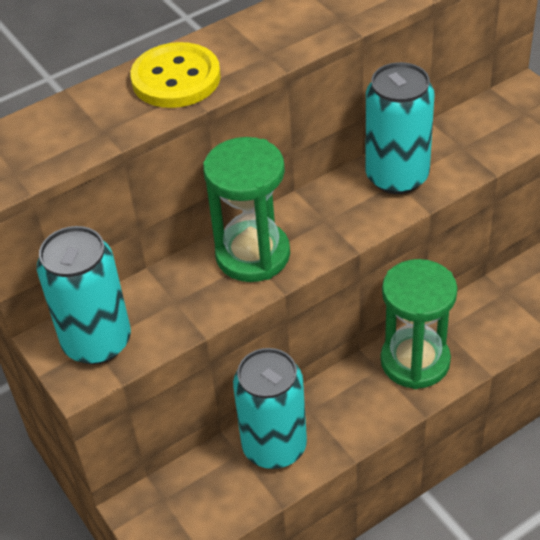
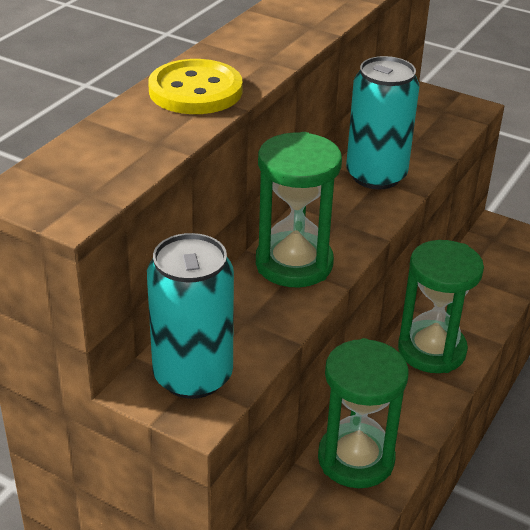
camera: 30 degrees left, 10 degrees down
turquoise can [233,348,307,469] -> green hourglass [318,338,409,488]

